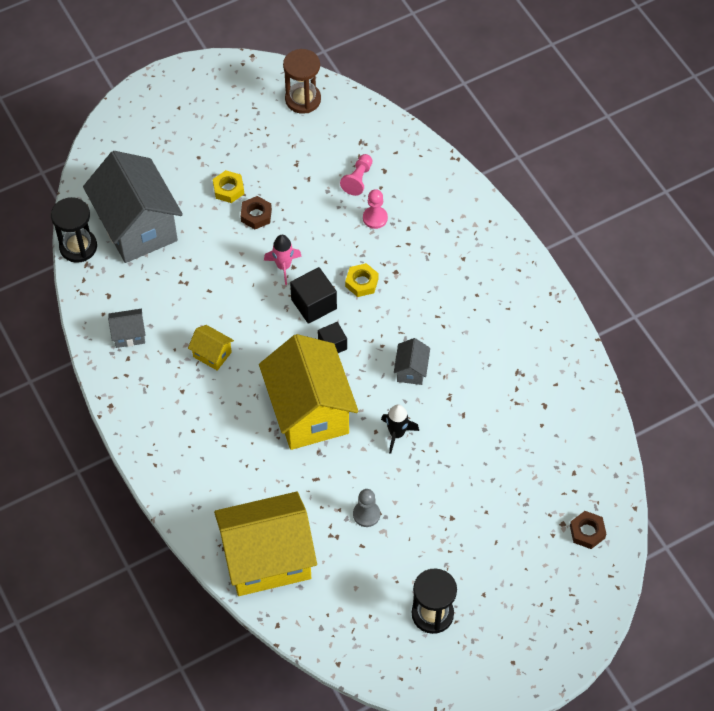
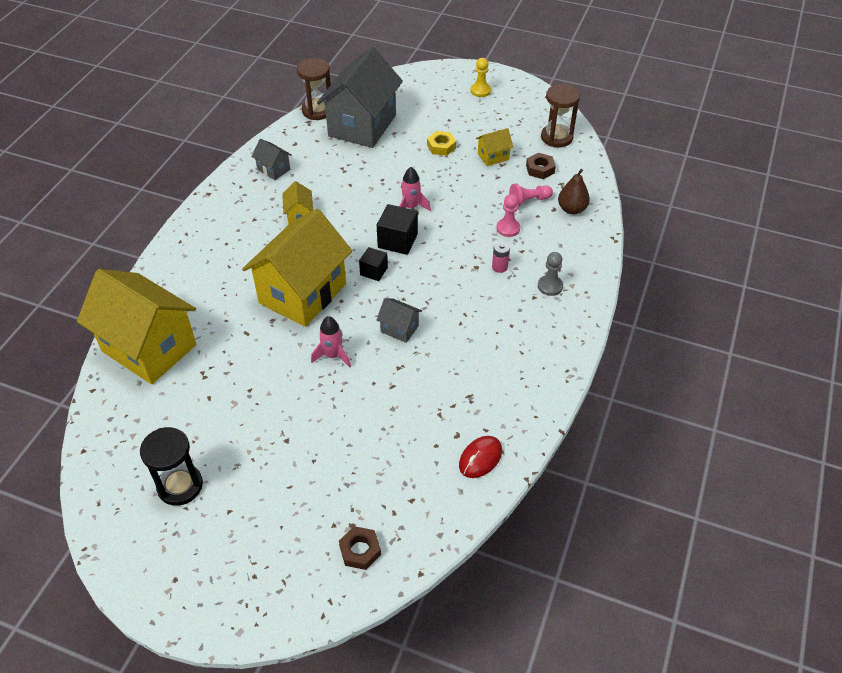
camera: 50 degrees right, 10 degrees down
black hourglass [51,197,97,263] -> brown hourglass [297,58,331,120]
brown nut [241,196,272,229] -> brown nut moved to [526,153,556,179]
yellow nut [345,263,379,297] -> none
grey pawn [353,489,380,527] -> grey pawn moved to [538,252,563,296]
black rocket [381,404,419,454] -> pink rocket [311,316,351,368]
grey house [394,338,430,385] -> grey house turned 60 degrees clockwise [377,298,422,343]
none -> red mouse [459,436,502,478]
none -> yellow pawn [471,58,491,97]
none -> yellow house [476,128,513,166]
none -> pink battery [492,241,510,273]
none -> brown pear [558,169,590,214]

